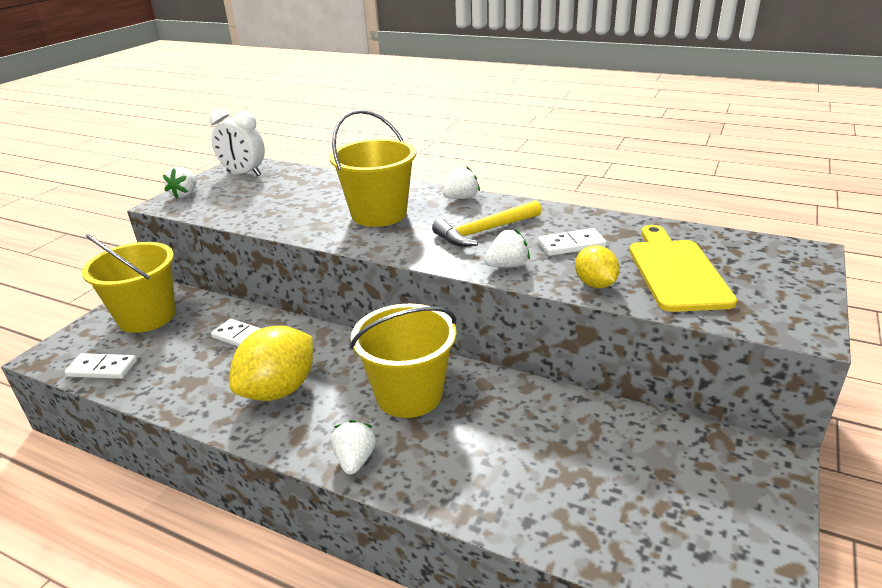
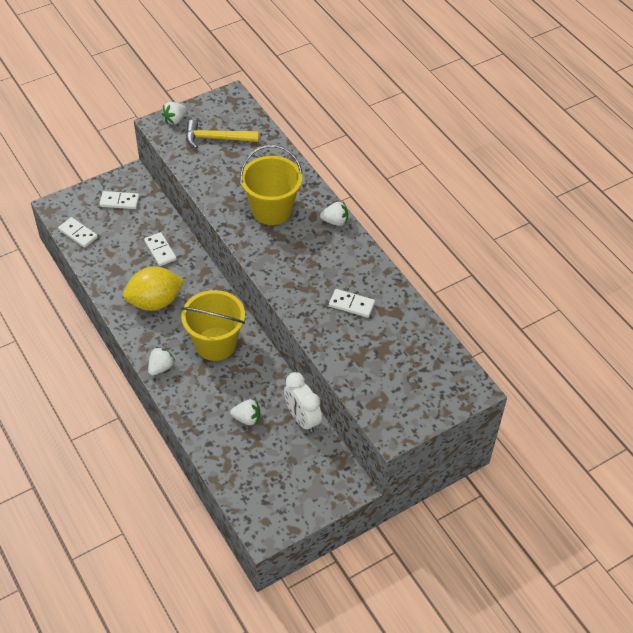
camera: 30 degrees right, 20 degrees up
yellow bucket [82,234,176,333] -> white domino [99,191,139,209]
white clock [209,109,265,176] -> white clock moved to [284,372,322,433]
yellow hammer [432,200,542,247] -> yellow hammer moved to [186,120,259,149]
white strawberry [484,229,530,268] -> white strawberry moved to [230,399,260,425]
yellow lemon [575,245,620,288] -> none
yellow cutting board [629,225,737,312] -> none

